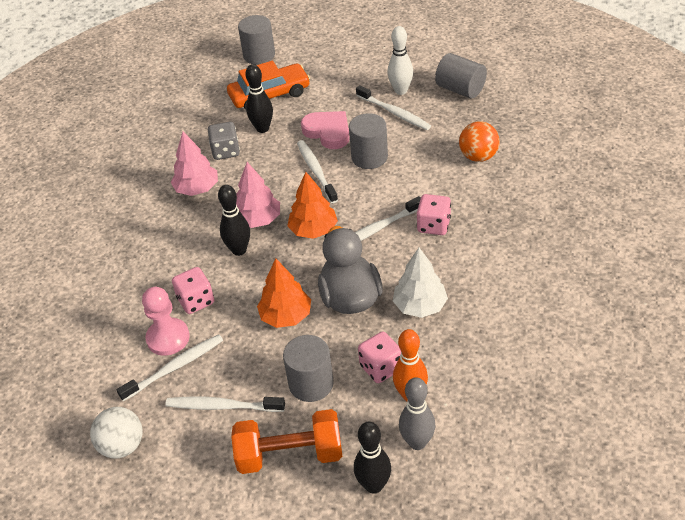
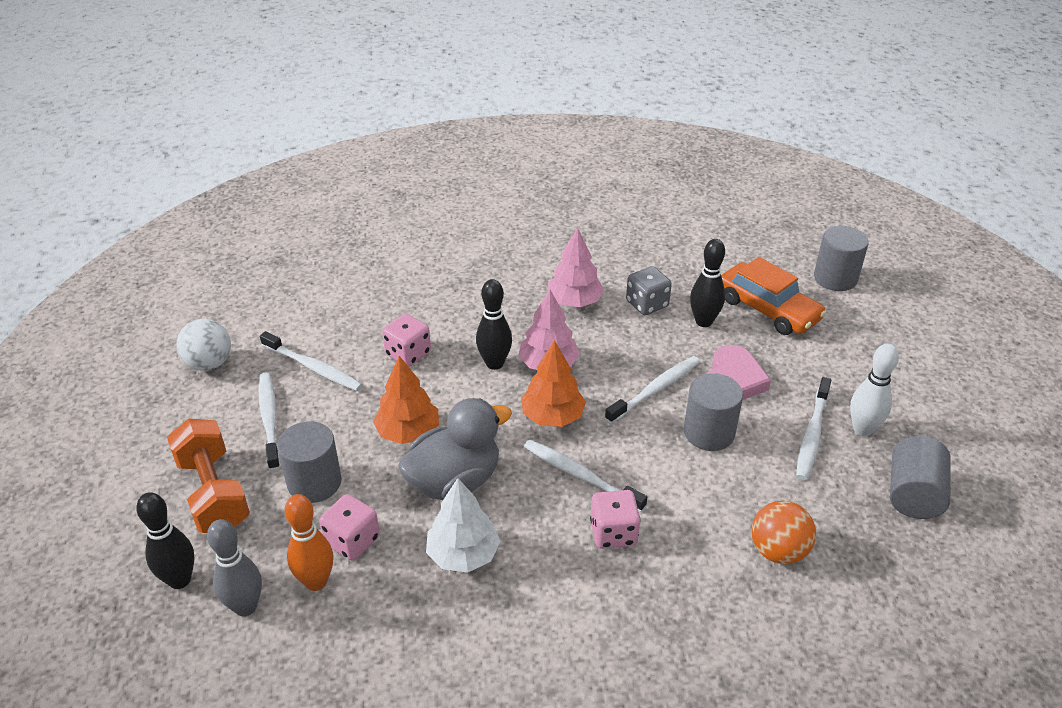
camera: 65 degrees right, 5 degrees down
pink pawn [142,287,190,356] -> none

